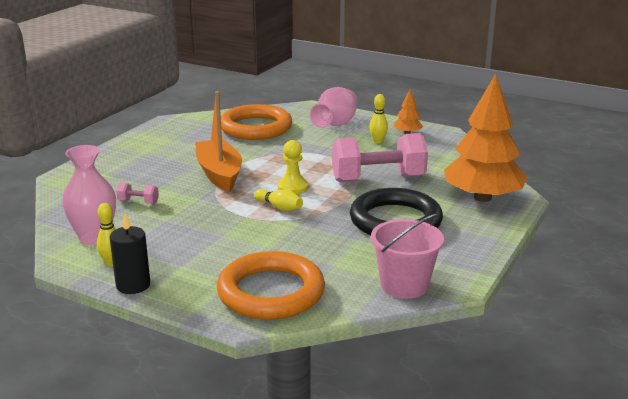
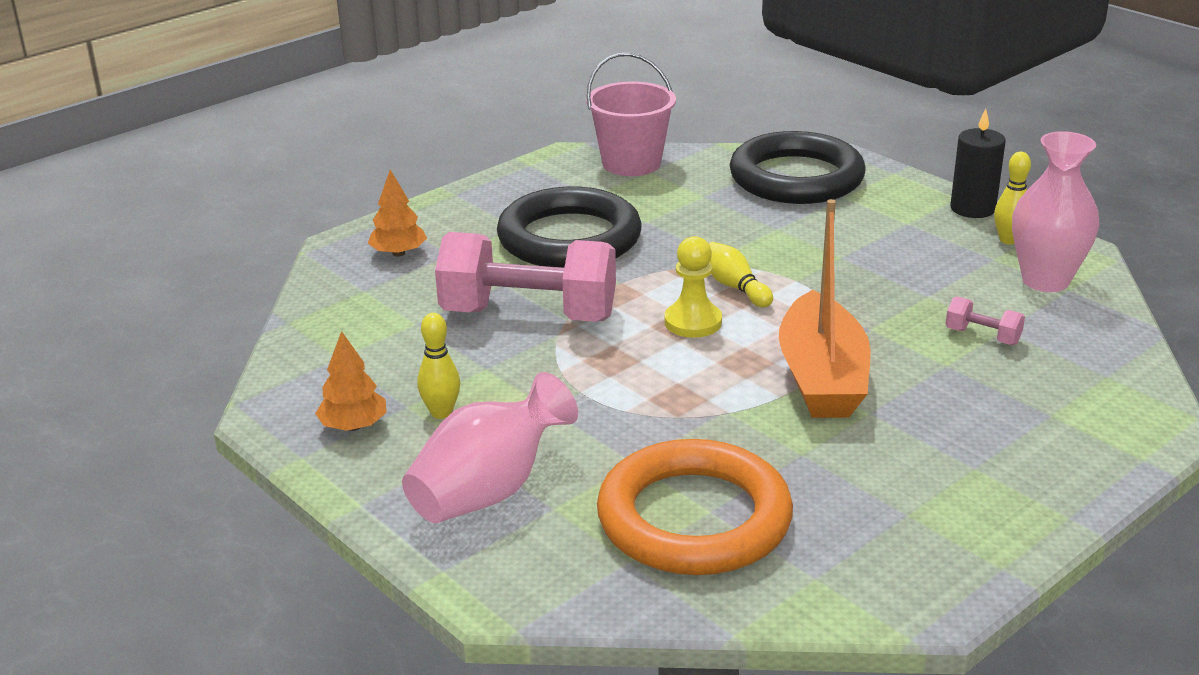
camera: 160 degrees left, 5 degrees up
orange ring [217,251,325,320] -> black ring [730,131,866,204]
orange tree [444,74,527,202] -> orange tree [368,170,427,257], size x0.43

